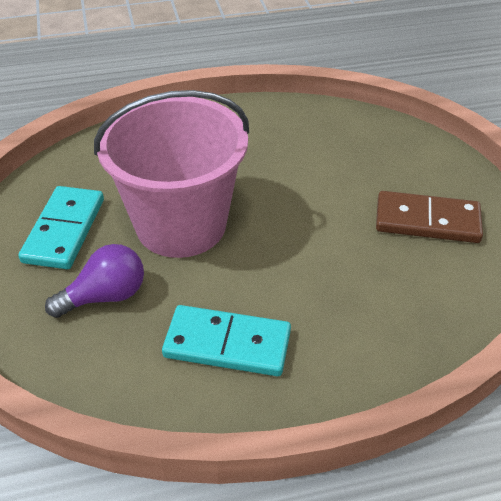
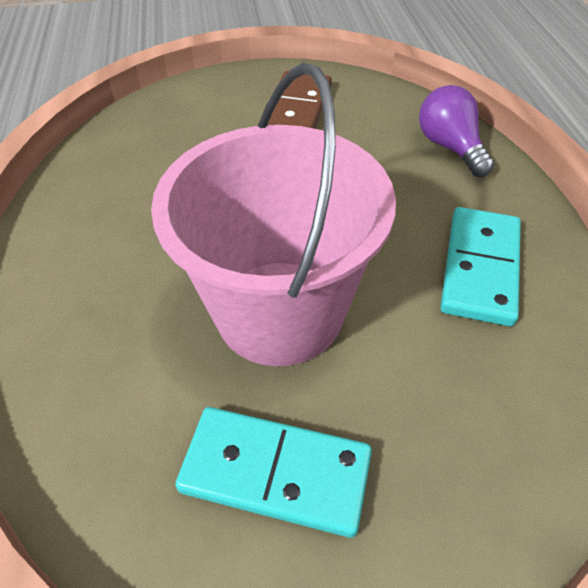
camera: 85 degrees left, 5 degrees up
purple light bulb [45,244,144,318] -> purple light bulb moved to [419,85,494,177]

